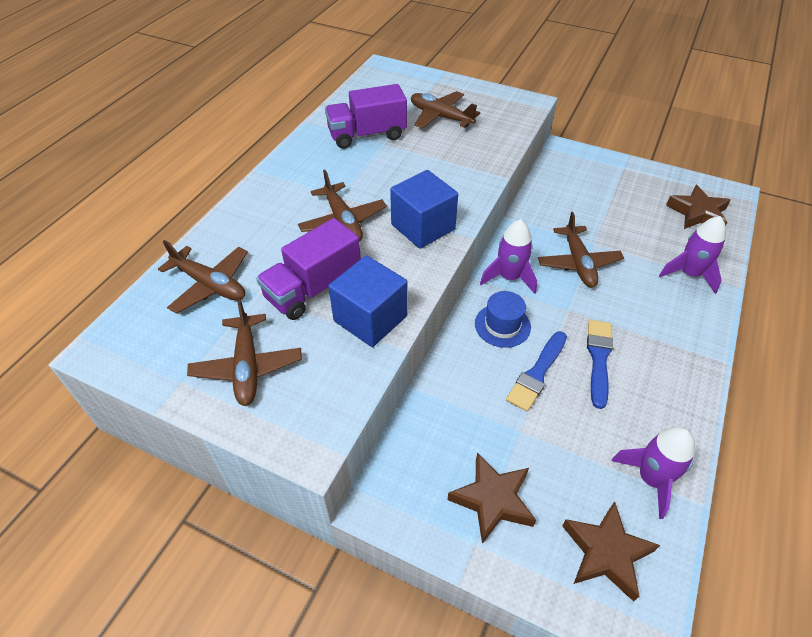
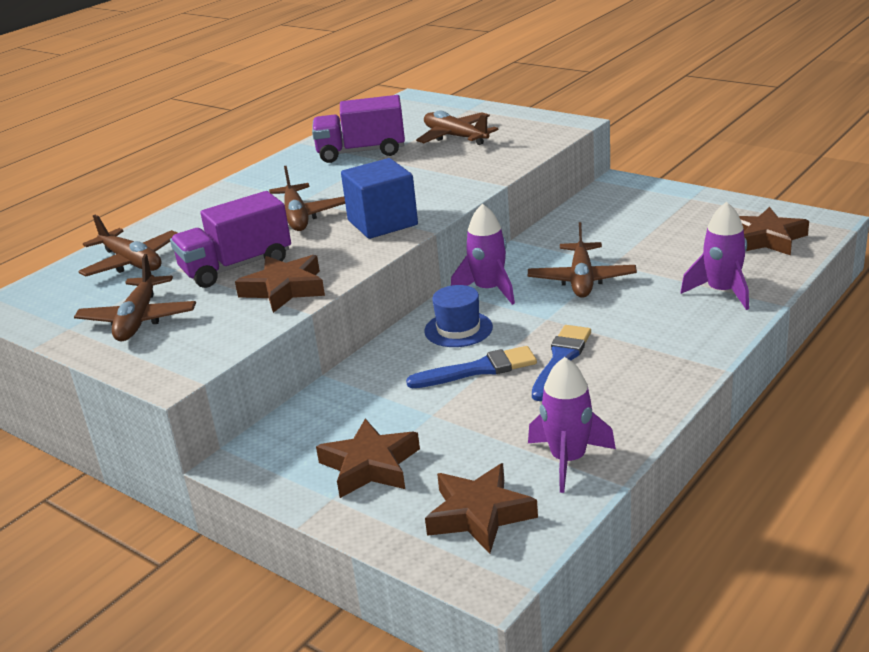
camera: 15 degrees right, 20 degrees down
blue cube [328,255,407,347] -> brown star [235,255,325,313]
blue brush [506,331,567,412] -> blue brush turned 150 degrees counterclockwise [406,346,537,388]

